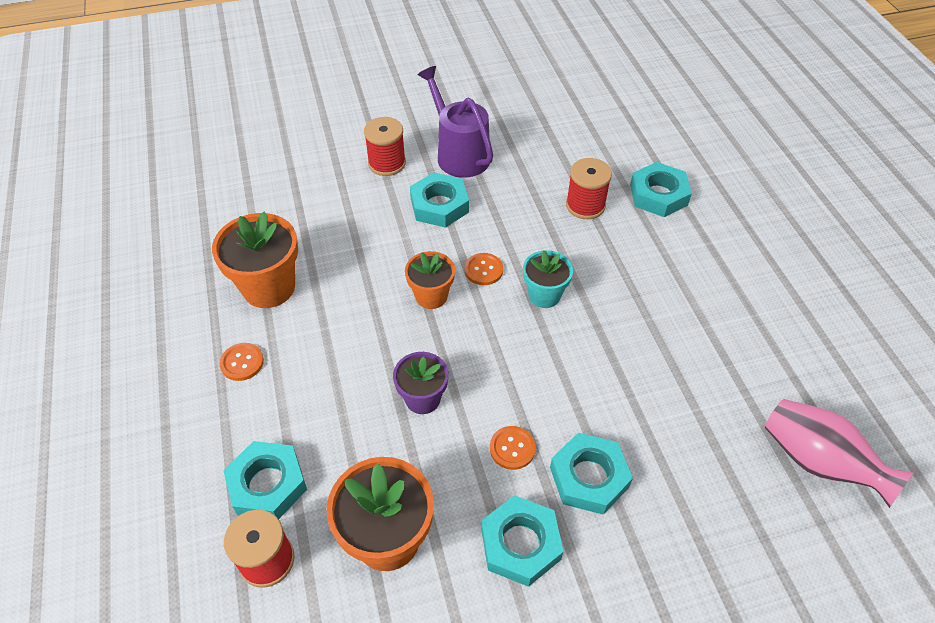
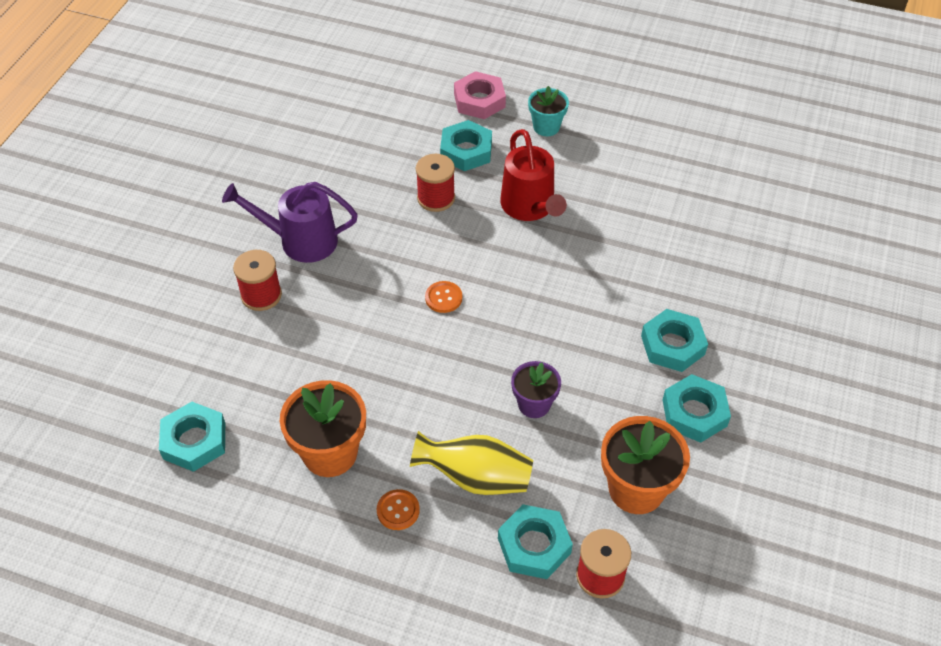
camera: 55 degrees left, 0 degrees up
orange flower pot [405,251,455,309] -> none
turquoise nut [410,172,469,228] -> turquoise nut moved to [159,402,225,472]
orange button [490,426,536,470] -> none
turquoise flower pot [523,250,573,308] -> turquoise flower pot moved to [528,86,569,136]
pink vase [765,399,914,508] -> none
none -> yellow vase [410,431,533,495]
none -> pink nut [454,71,506,119]
none -> red watering can [500,129,567,221]

